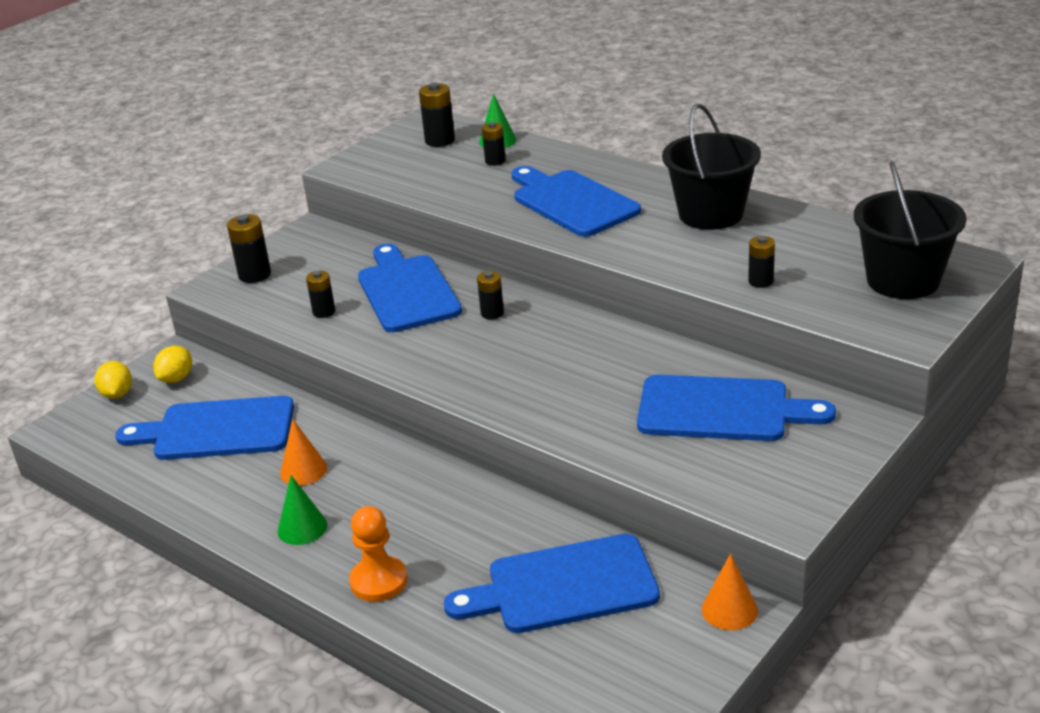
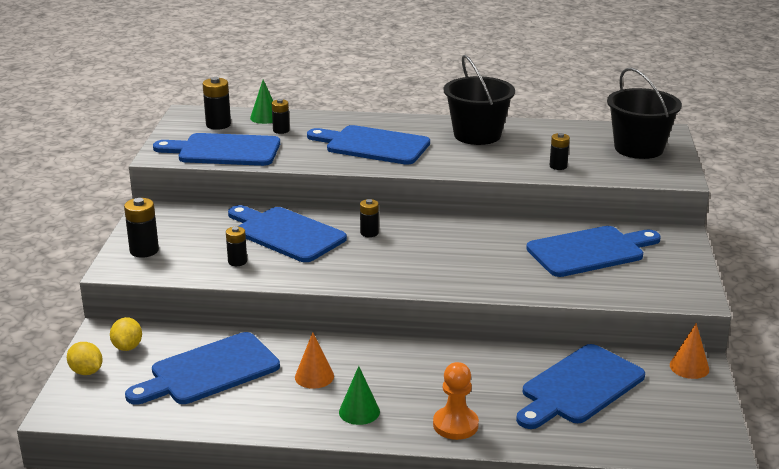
camera: 35 degrees left, 5 degrees down
none -> blue cutting board [153,133,280,166]

